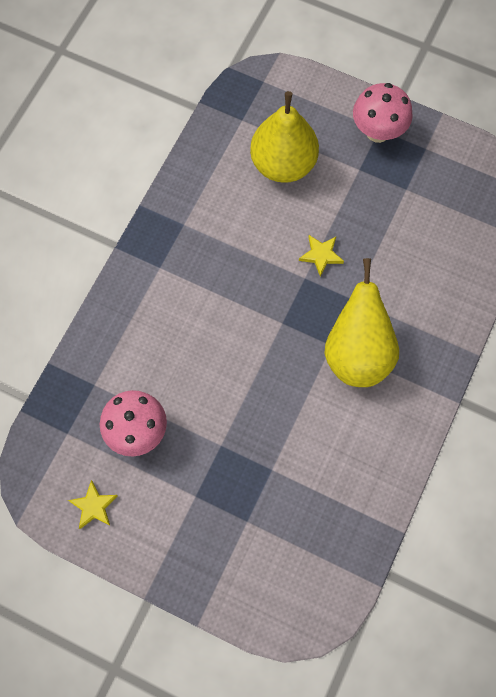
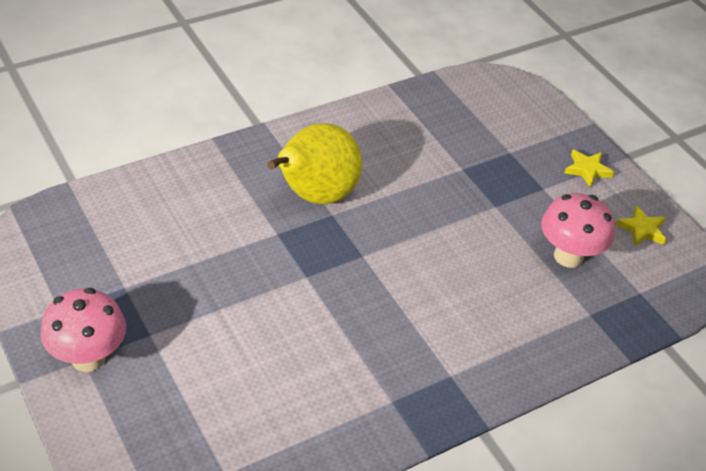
camera: 150 degrees left, 25 degrees down
yellow pear [250,91,319,183] -> none
yellow star [299,235,344,277] -> yellow star moved to [565,149,615,188]

